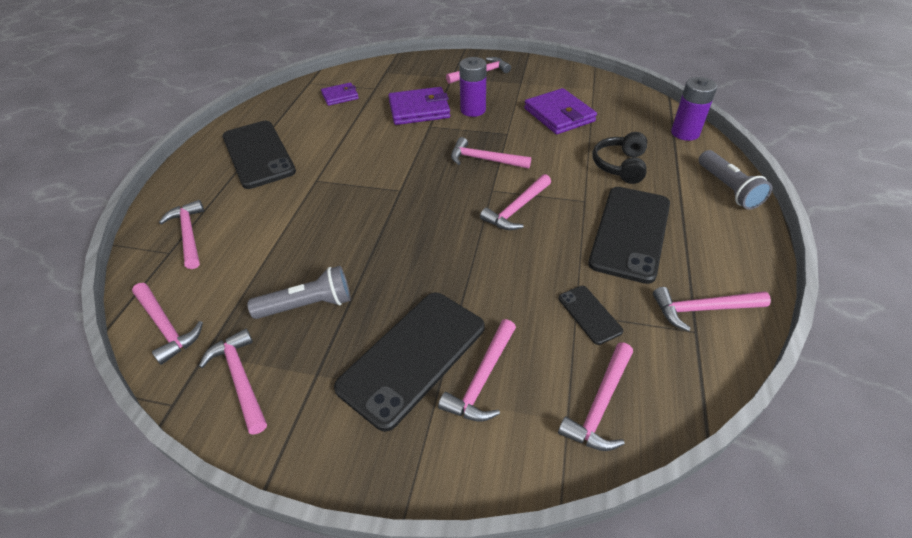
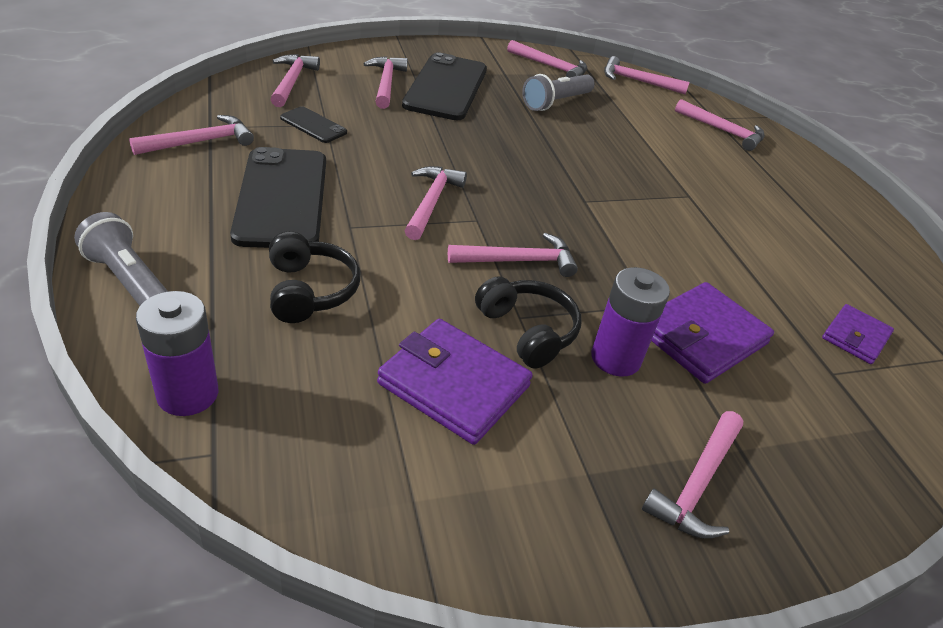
camera: 145 degrees right, 5 degrees down
black phone [223,121,296,189] -> none
none -> black headphones [475,276,581,369]

